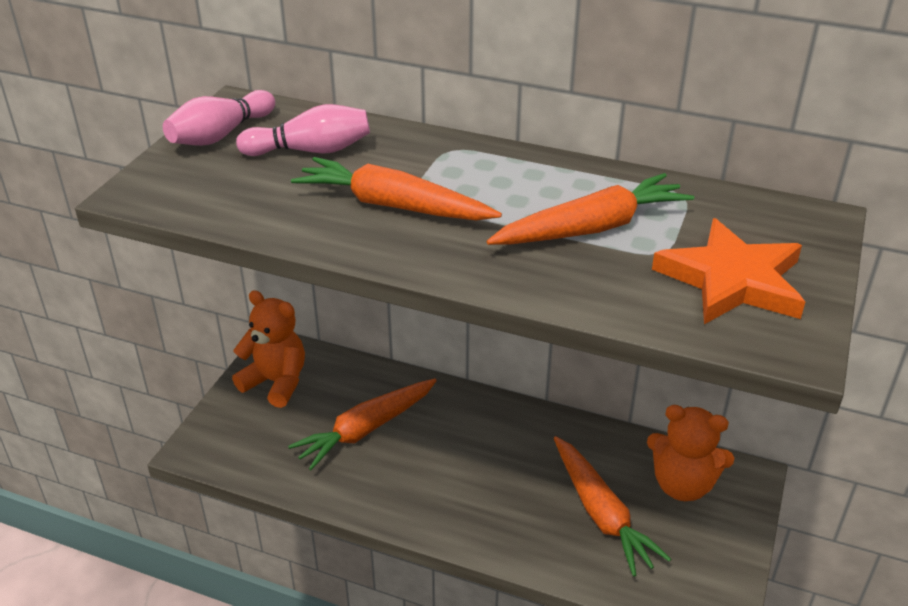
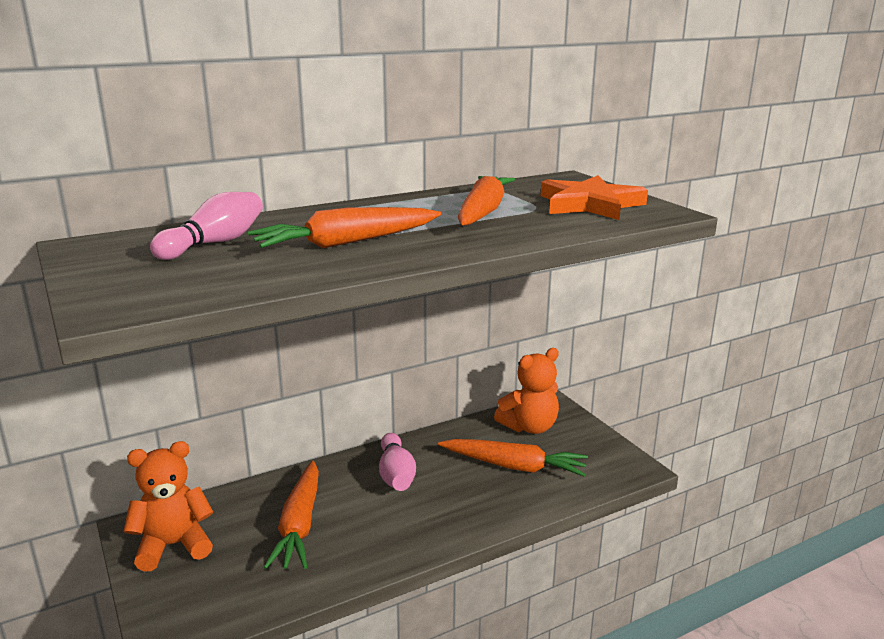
camera: 50 degrees left, 15 degrees down
pink bowling pin [163,90,275,146] -> pink bowling pin moved to [379,433,416,491]

